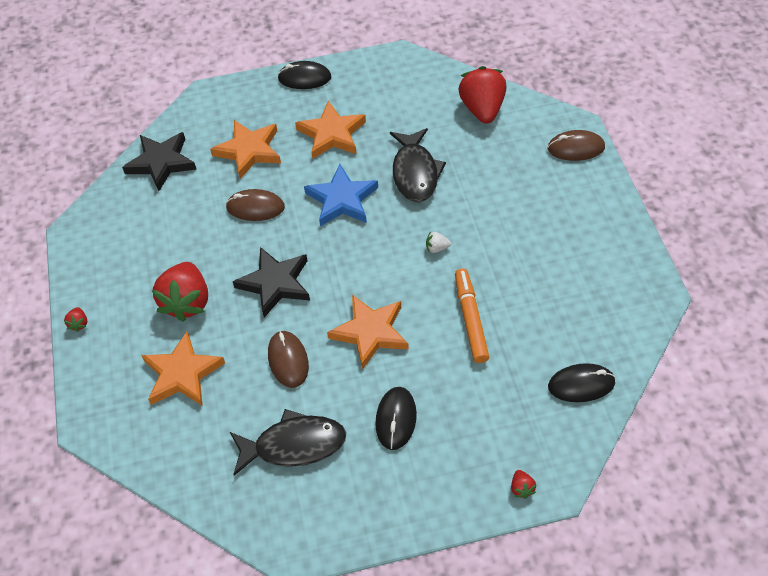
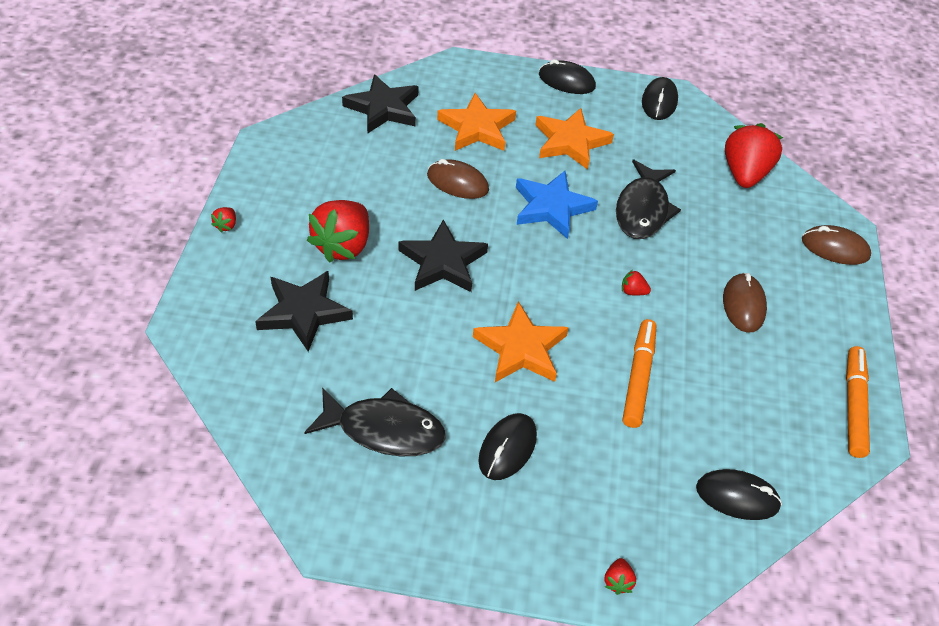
camera: 15 degrees right, 5 degrees down
orange star [141,331,225,406] -> black star [255,271,353,352]
brown mouse [268,331,309,388] -> brown mouse moved to [723,273,767,333]
white strawberry [426,231,451,253] -> red strawberry [622,270,651,295]
none -> black mouse [642,77,678,120]
none -> orange marker [846,346,870,458]

